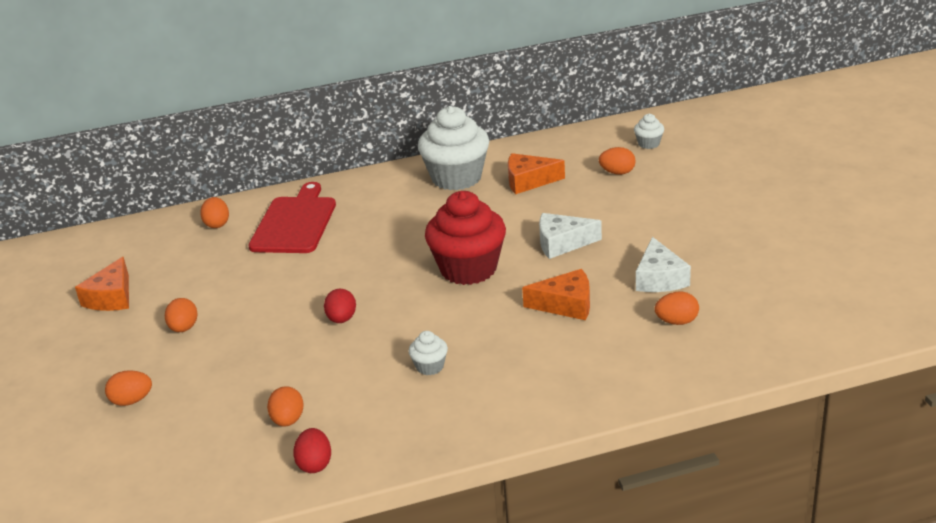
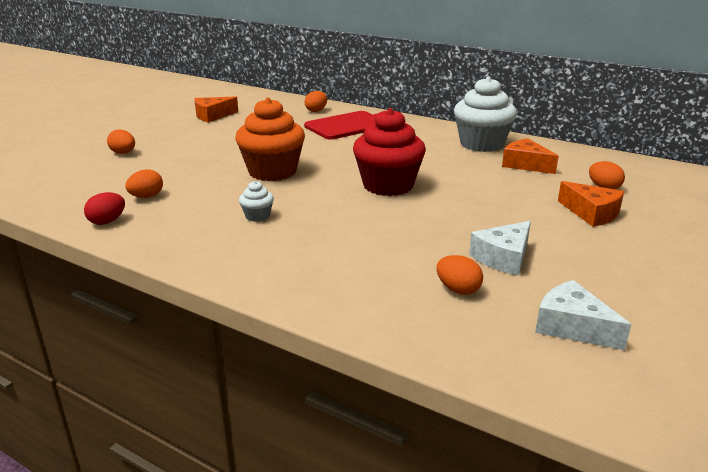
camera: 45 degrees right, 5 degrees down
orange egg [165,298,198,332] -> none
red egg [324,289,356,323] -> orange cupcake [235,97,305,181]
orange cheese [522,269,590,320] -> orange cheese moved to [558,181,624,227]
white cheese [539,213,602,259] -> white cheese moved to [535,280,632,350]
white cupcake [634,114,664,149] -> none

